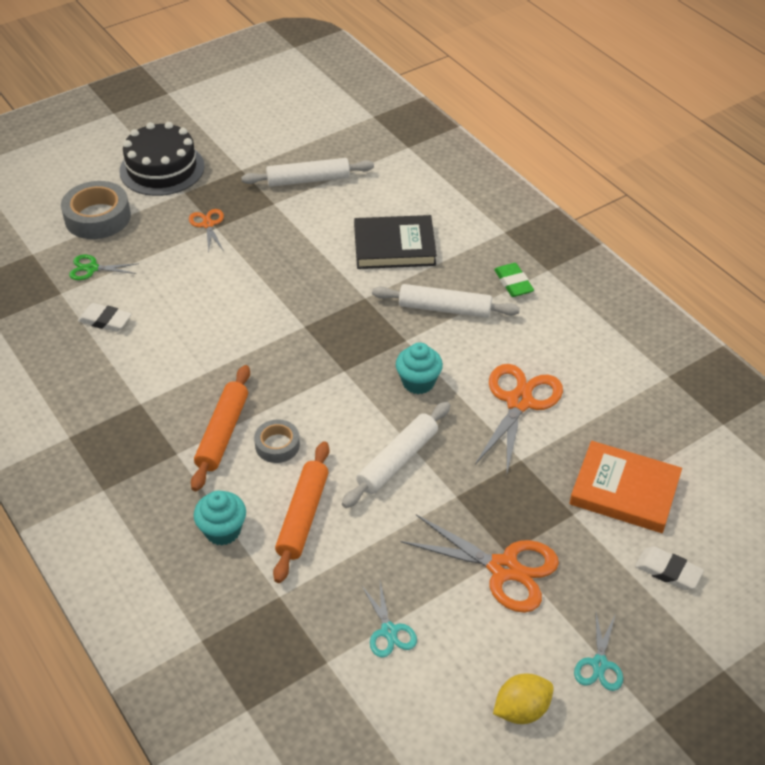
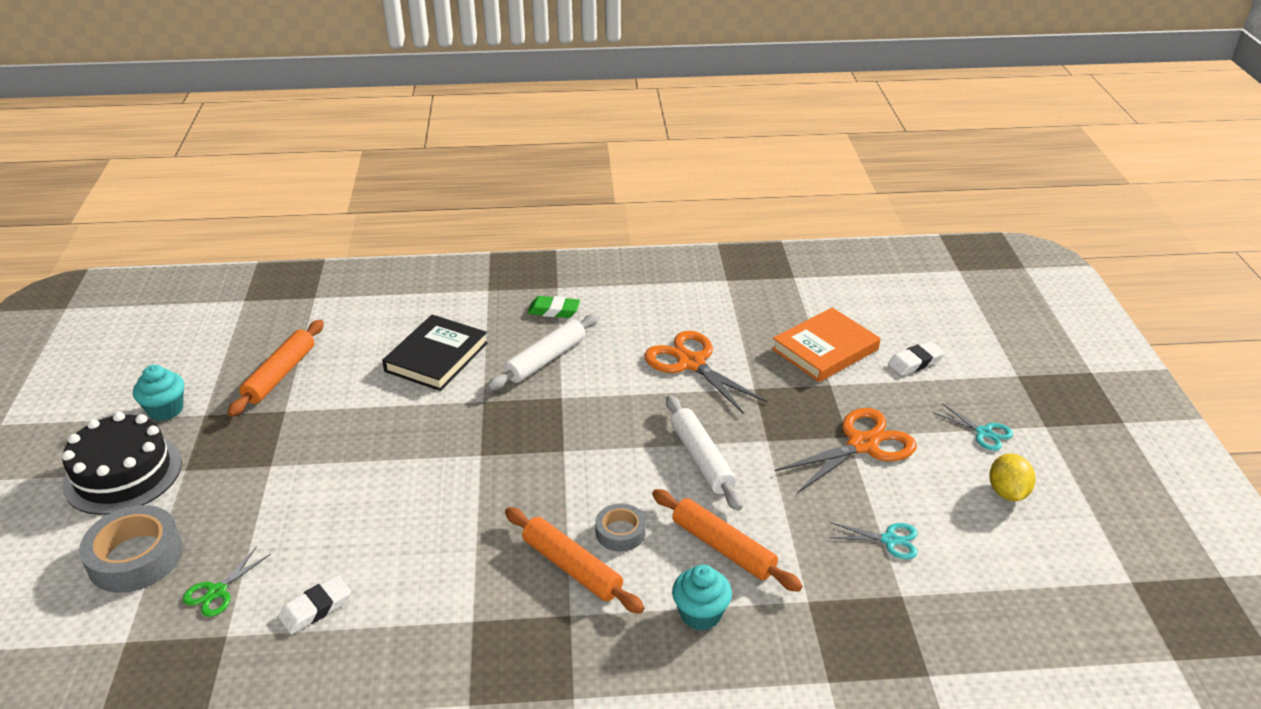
camera: 60 degrees left, 10 degrees down
orange scissors [189,209,224,253] -> none
white rolling pin [241,158,374,187] -> orange rolling pin [228,320,324,417]
turquoise cupcake [396,342,443,394] -> turquoise cupcake moved to [133,365,184,421]

